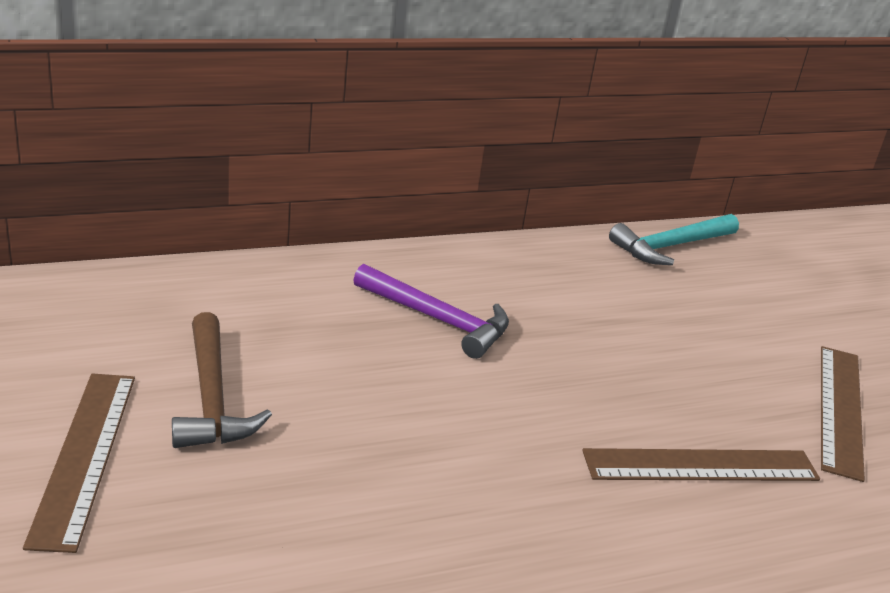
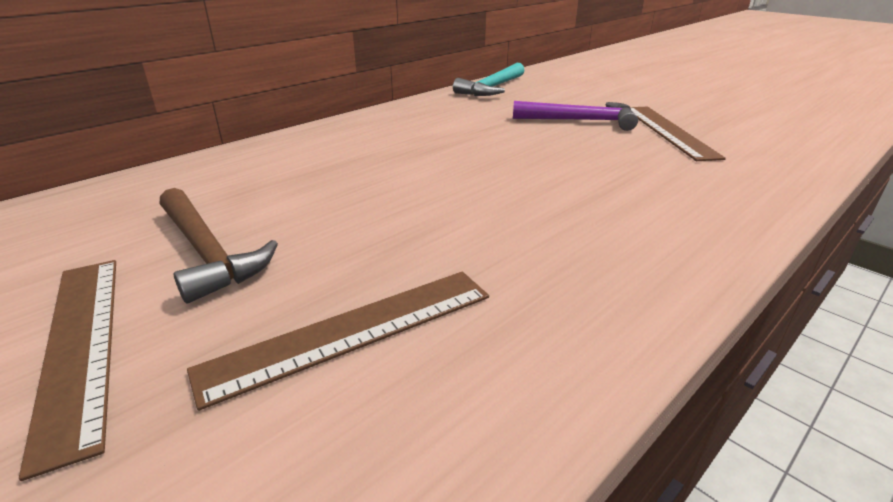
camera: 20 degrees left, 0 degrees up
purple hammer [353,264,509,359] -> purple hammer moved to [513,101,638,131]
brown ruler [582,448,820,481] -> brown ruler moved to [187,272,489,411]

